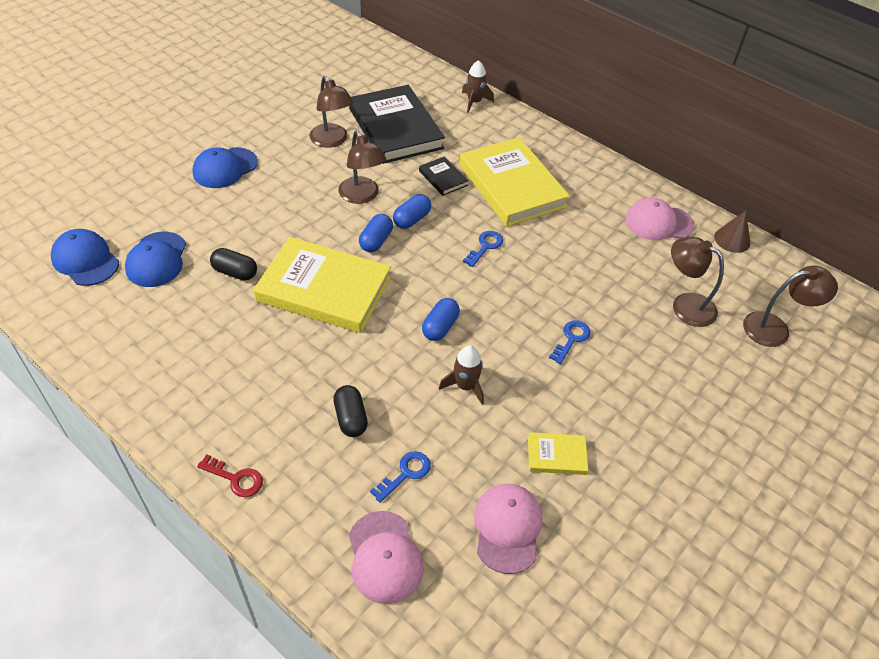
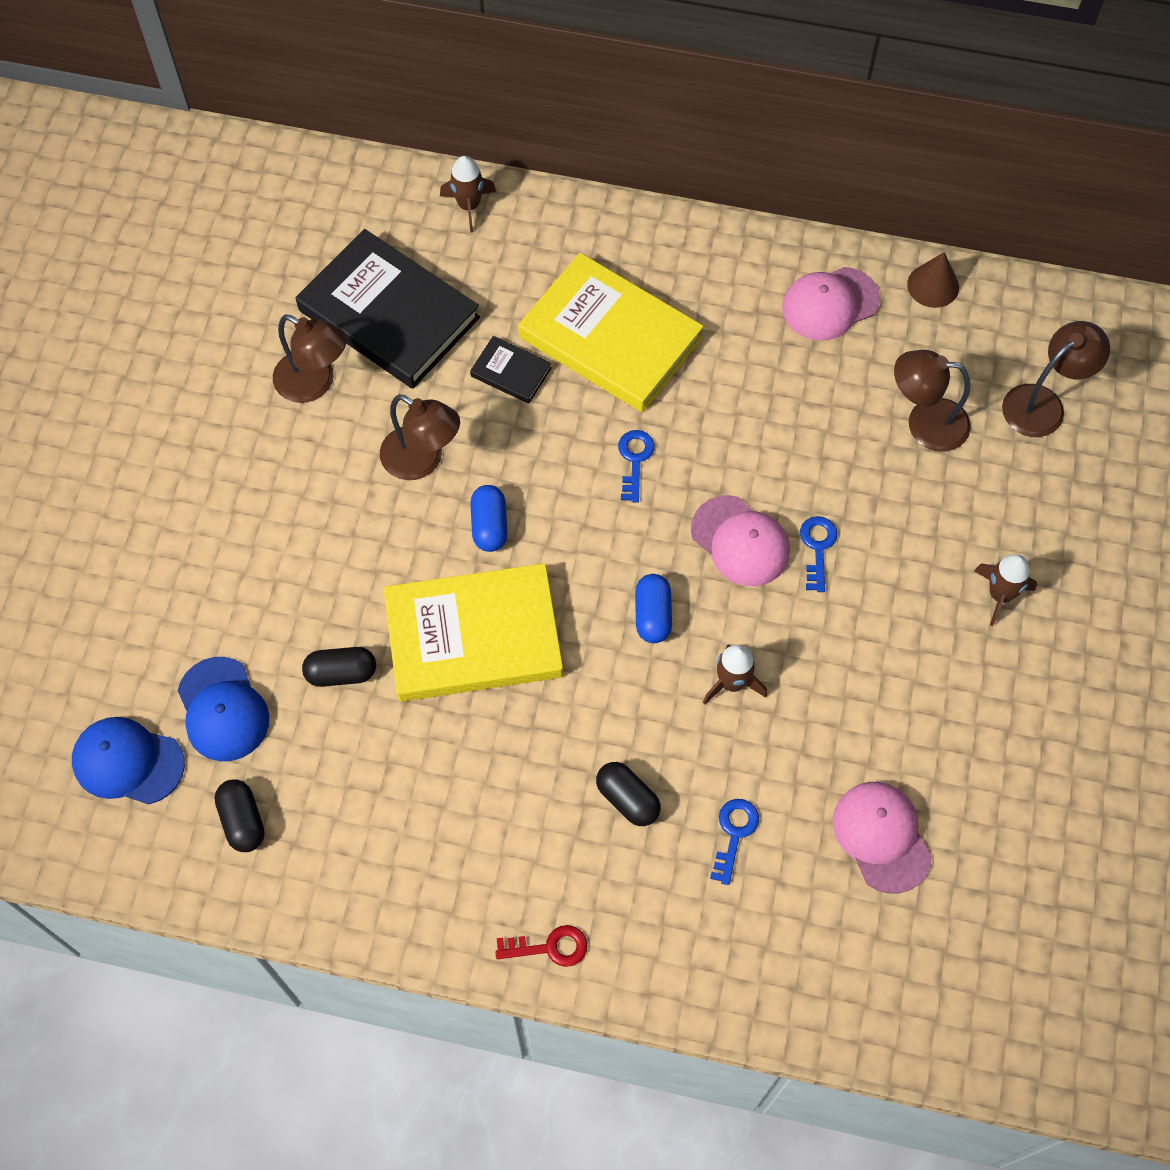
camera: 25 degrees left, 15 degrees up
blue cap [193,147,258,188] -> none
pink cap [349,511,424,604] -> pink cap moved to [691,495,790,586]
blue capsule [393,194,431,229] -> none
yellow book [528,432,588,475] -> none
none -> black capsule [214,779,265,852]
none -> brown rocket [974,554,1037,626]

